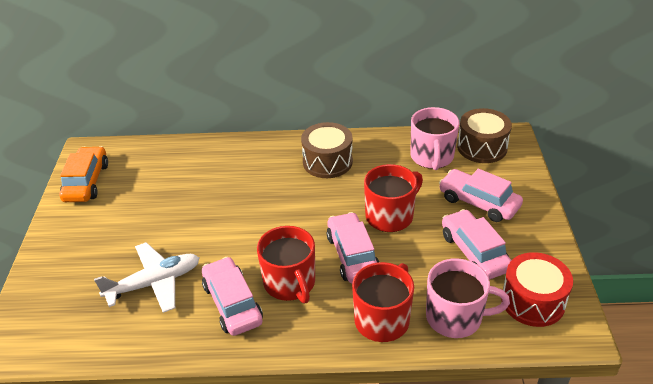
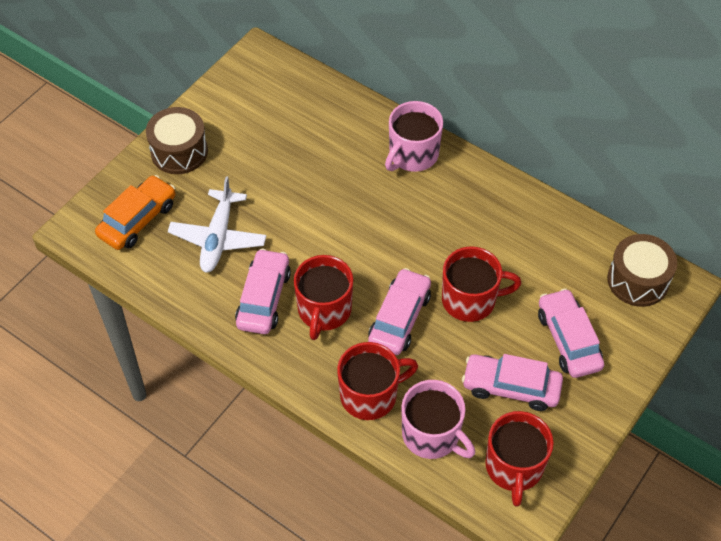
camera: 35 degrees right, 15 degrees up
orange car [60,146,108,202] -> orange car moved to [95,175,175,250]
white plane [94,242,199,313] -> white plane turned 90 degrees clockwise [168,176,266,273]
brown drum [301,122,353,178] -> brown drum moved to [146,107,208,174]
pink mug [410,107,459,170] -> pink mug moved to [385,101,443,172]
pink car [442,209,511,280] -> pink car turned 90 degrees counterclockwise [462,354,563,411]
red drum [501,252,573,327] -> red mug [485,411,554,507]

